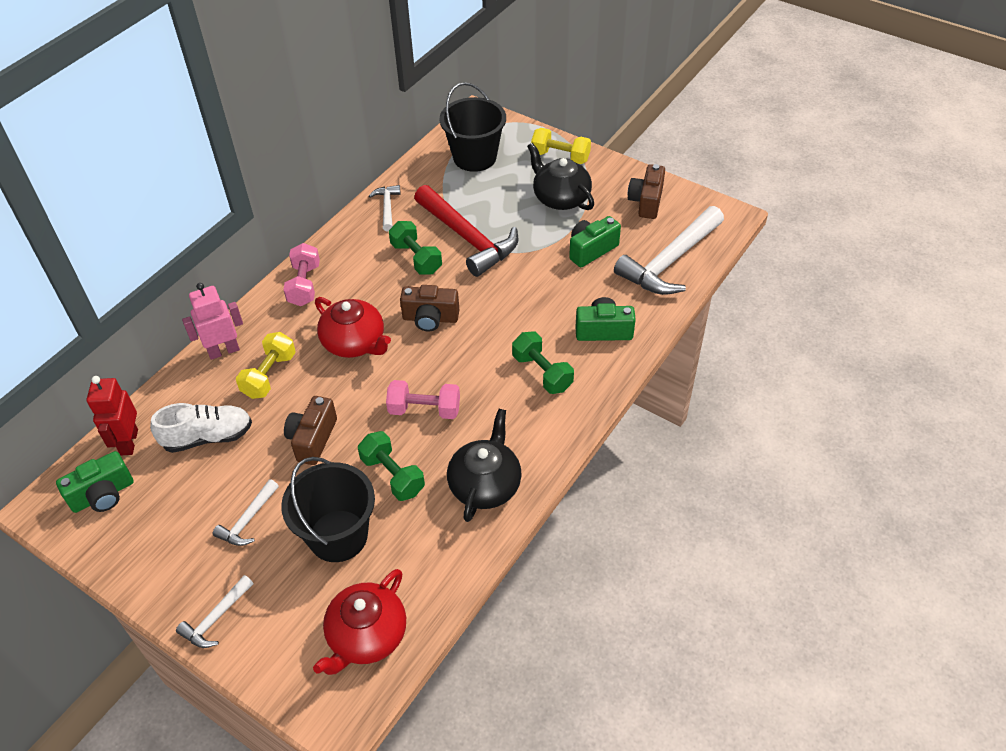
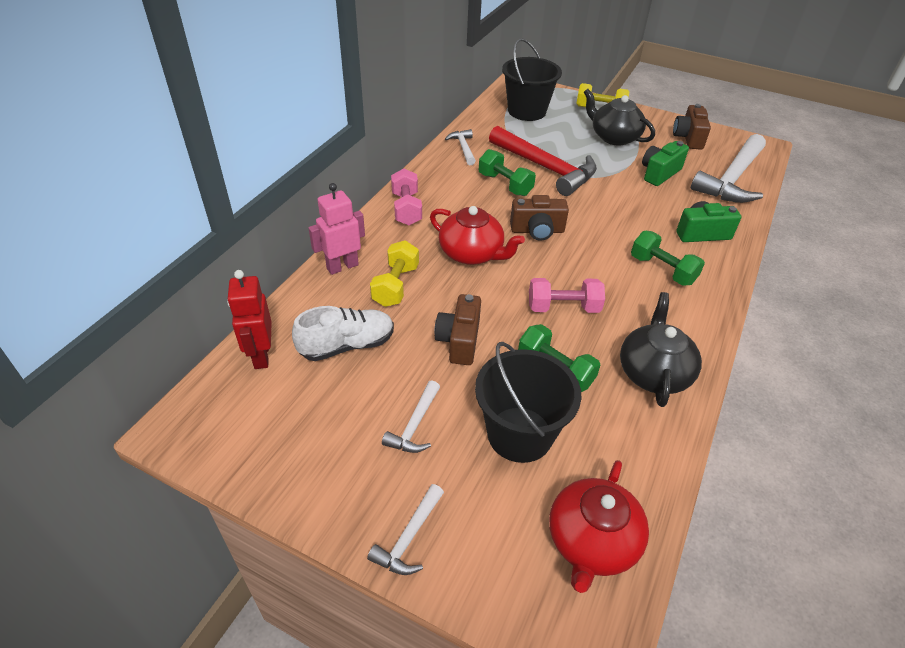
camera: 10 degrees left, 5 degrees down
green camera [56,451,134,513] -> none

